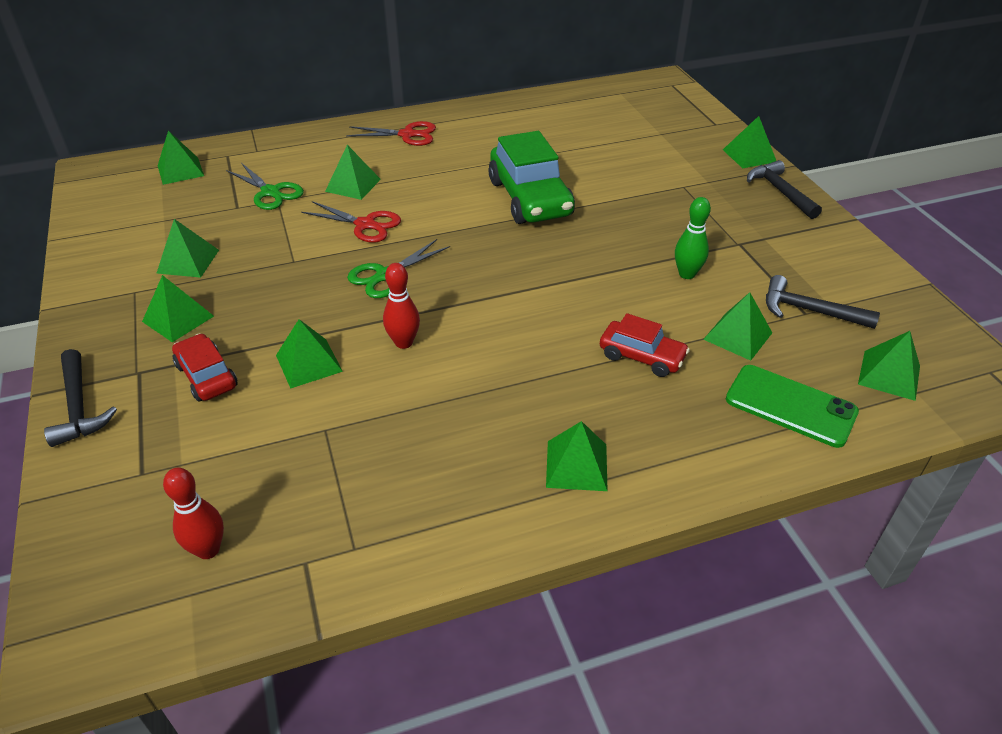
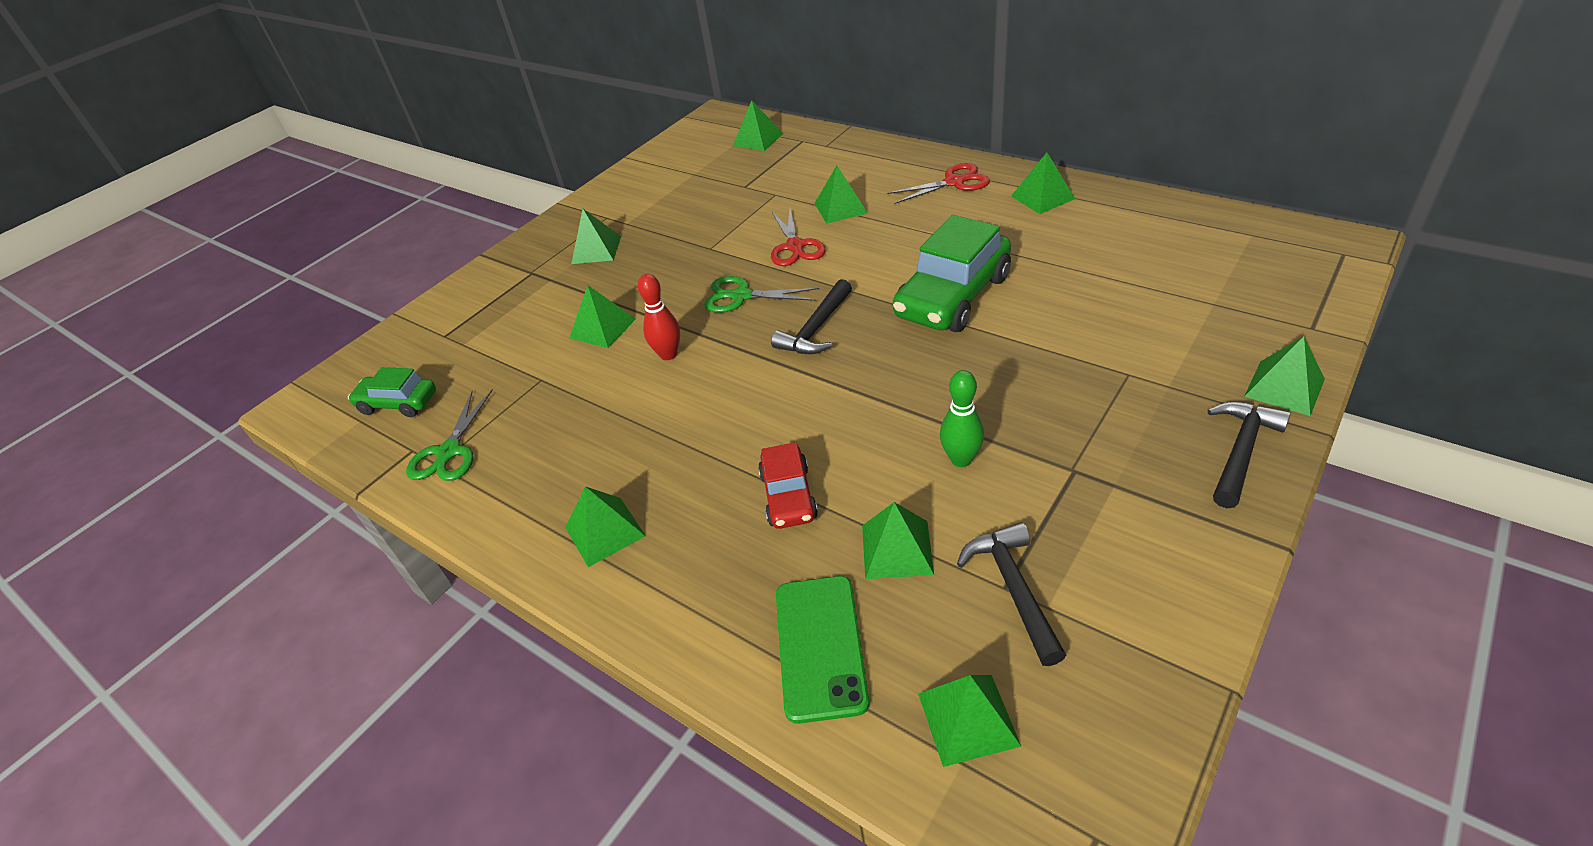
camera: 60 degrees right, 0 degrees up
black hammer [44,349,117,447] -> black hammer moved to [771,279,852,354]
green pyramid [157,219,219,278] -> green pyramid moved to [1011,153,1075,214]
red bowling pin [163,467,224,559] -> green car [348,367,436,417]
red car [172,333,238,402] -> none
green scissors [226,163,304,210] -> green scissors moved to [406,389,493,481]
red scissors [346,121,436,146] -> red scissors turned 75 degrees counterclockwise [887,163,990,204]

